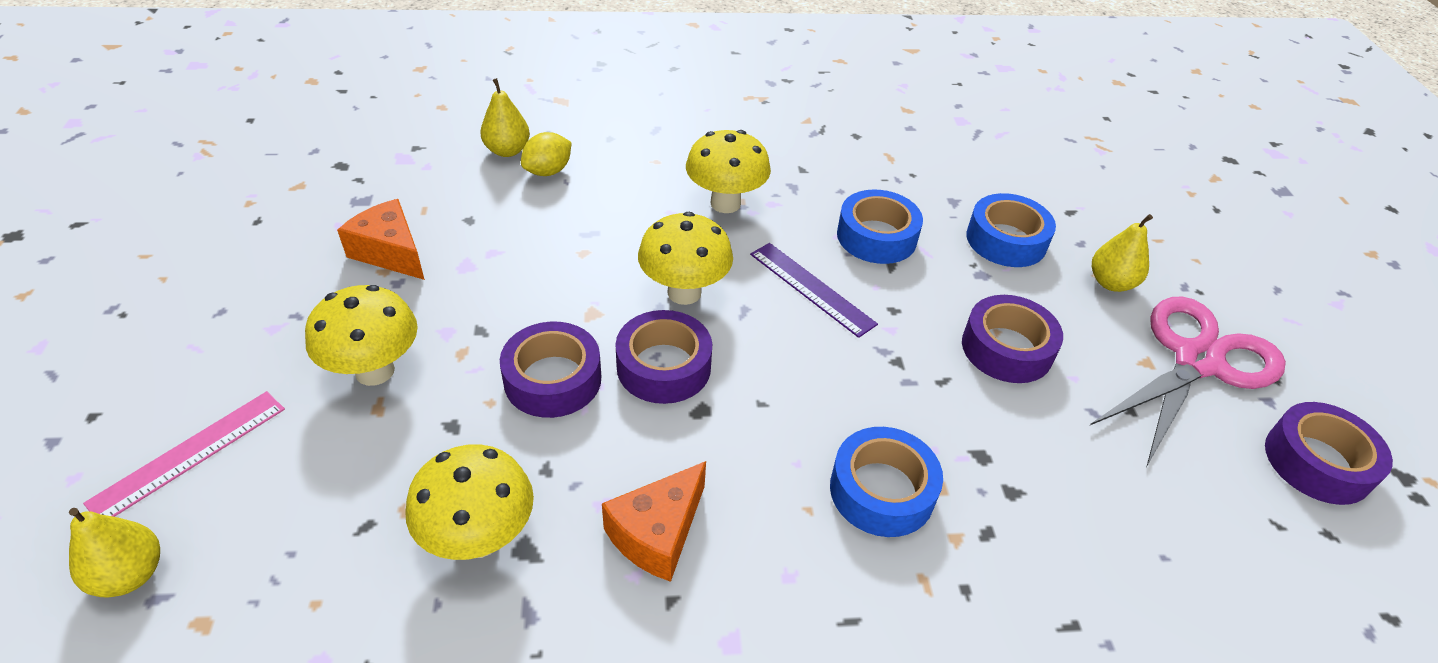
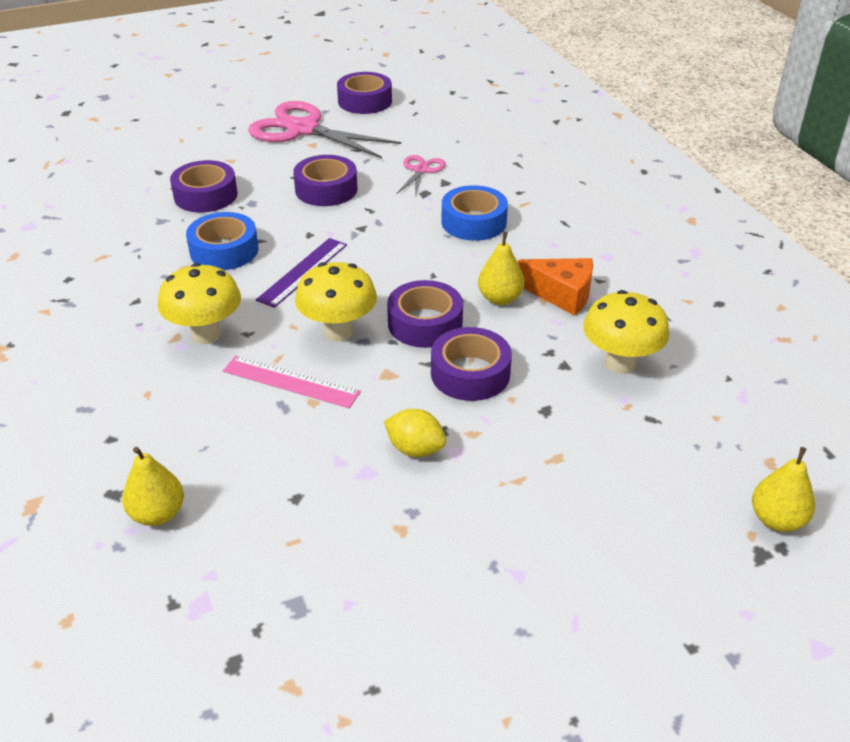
camera: 105 degrees left, 5 degrees down
pink ruler [83,391,285,517] -> pink ruler moved to [223,355,361,408]
yellow mushroom [305,285,418,386] -> none
orange cheese [337,199,425,280] -> none
yellow lemon [521,132,572,176] -> yellow lemon moved to [384,409,446,457]
blue tape [966,193,1056,267] -> purple tape [170,160,237,213]
yellow pear [1092,214,1153,292] -> yellow pear moved to [478,232,525,305]
none -> pink scissors [397,155,446,198]

